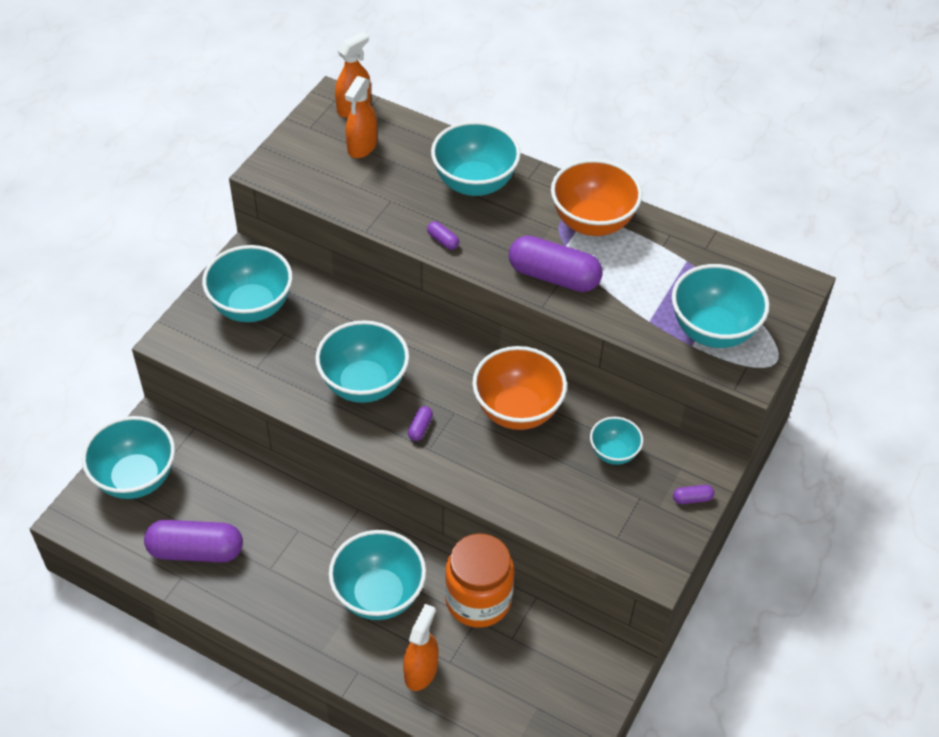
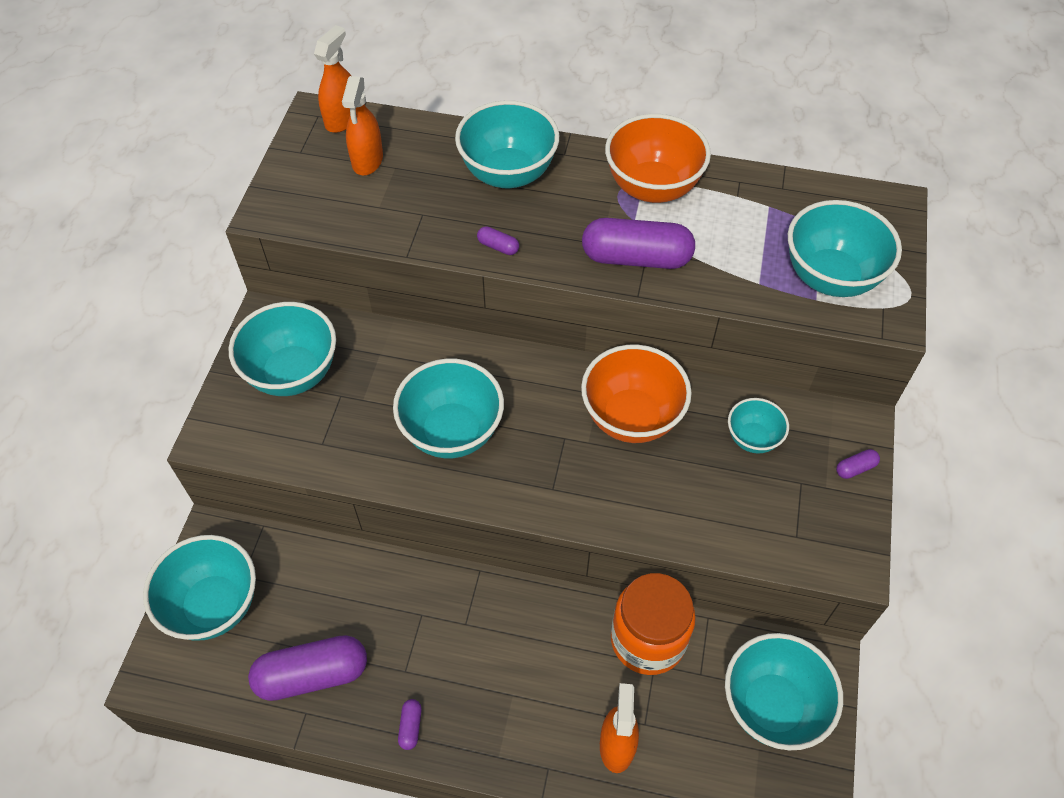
camera: 15 degrees left, 5 degrees up
turquoise bowl [329,530,426,620] -> turquoise bowl moved to [725,633,843,750]
purple capsule [408,406,433,441] -> purple capsule moved to [398,699,422,750]

